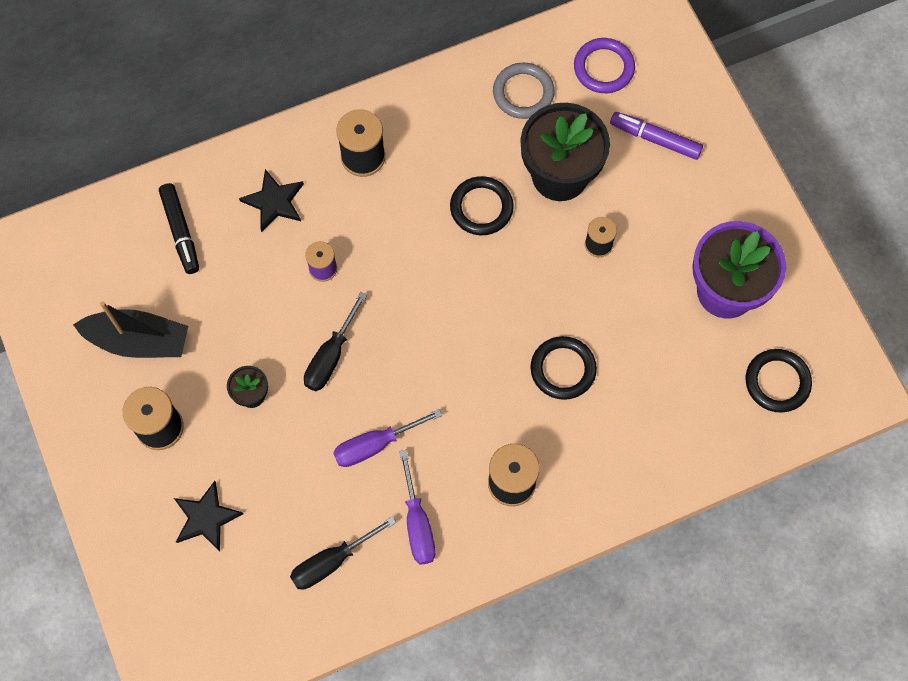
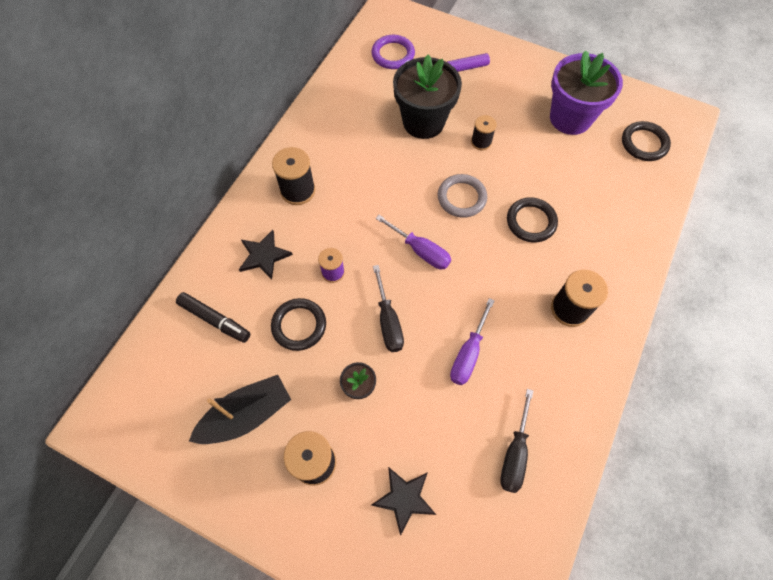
camera: 40 degrees left, 5 degrees down
purple screwdriver [399,450,436,565] -> purple screwdriver moved to [375,215,451,269]
black ring [450,176,514,235] -> black ring moved to [271,298,326,351]
grey ring [493,62,555,119] -> grey ring moved to [438,174,487,218]

